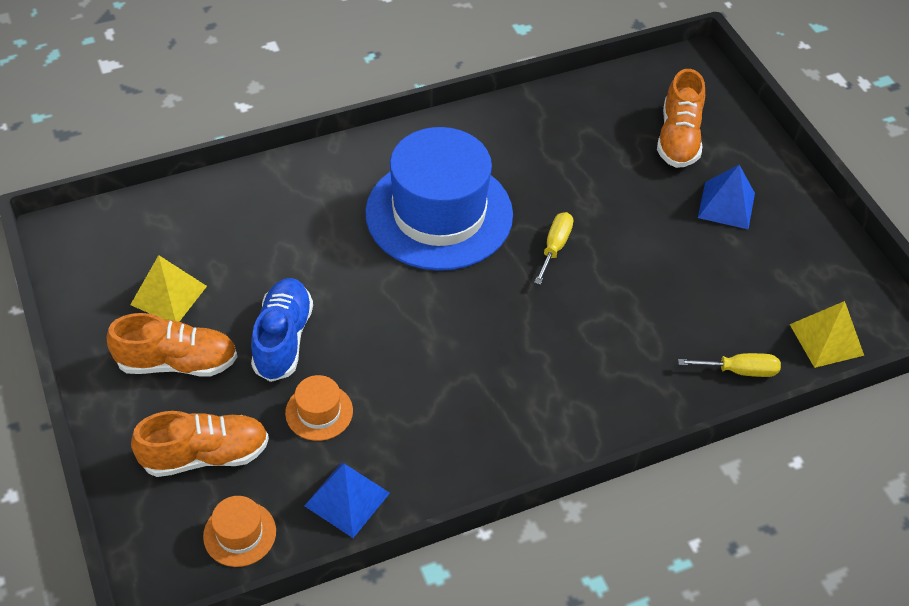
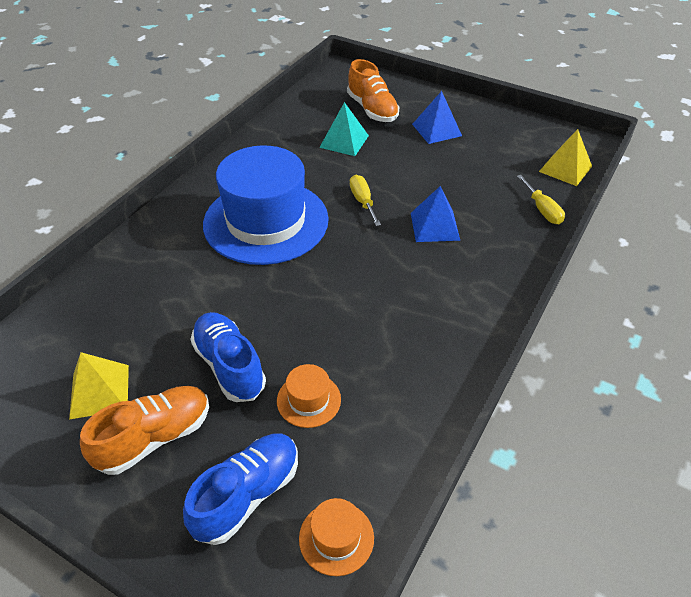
camera: 35 degrees left, 5 degrees down
orange shoe [131,411,269,477] -> blue shoe [183,434,298,545]
blue pyramid [304,462,390,538] -> blue pyramid moved to [411,186,460,242]
yellow screwdriver [678,353,781,377] -> yellow screwdriver turned 105 degrees clockwise [517,175,565,224]
none -> turquoise pyramid [319,102,369,156]

